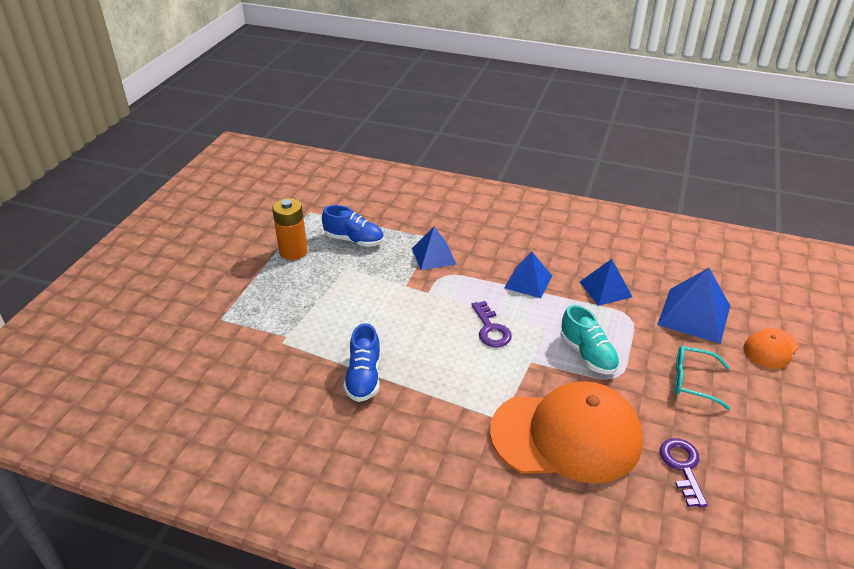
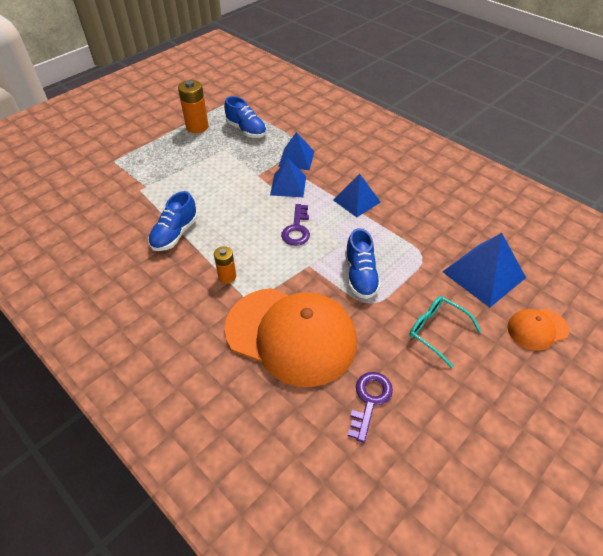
camera: 25 degrees right, 10 degrees up
turquoise shoe [561,305,620,374] -> blue shoe [345,228,381,299]
blue pyramid [580,259,632,306] -> blue pyramid moved to [270,158,306,197]
none -> orange battery [214,246,236,284]

